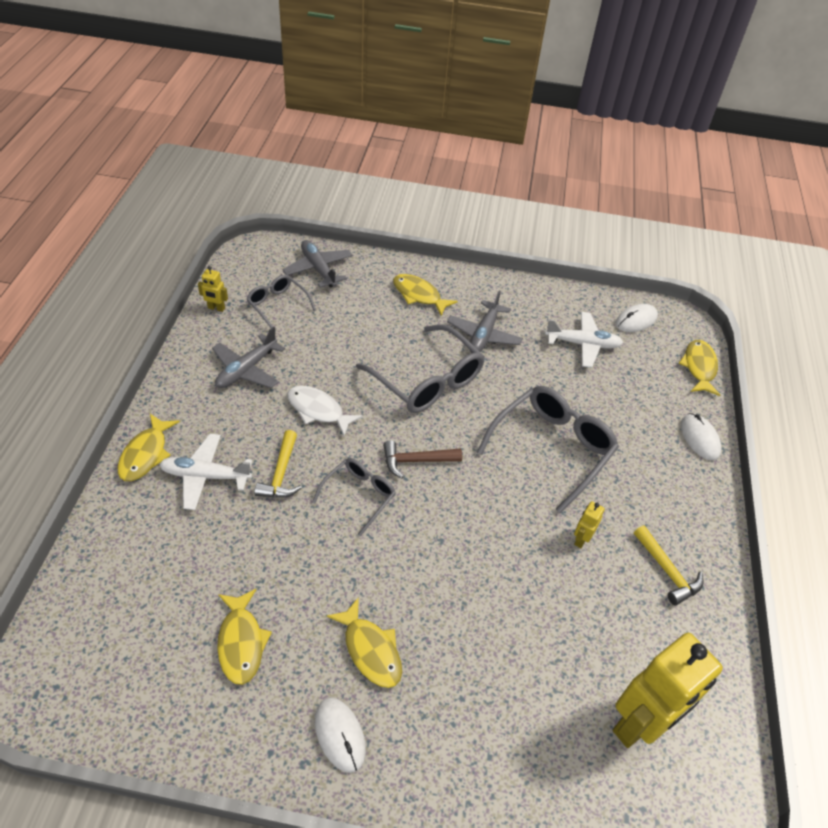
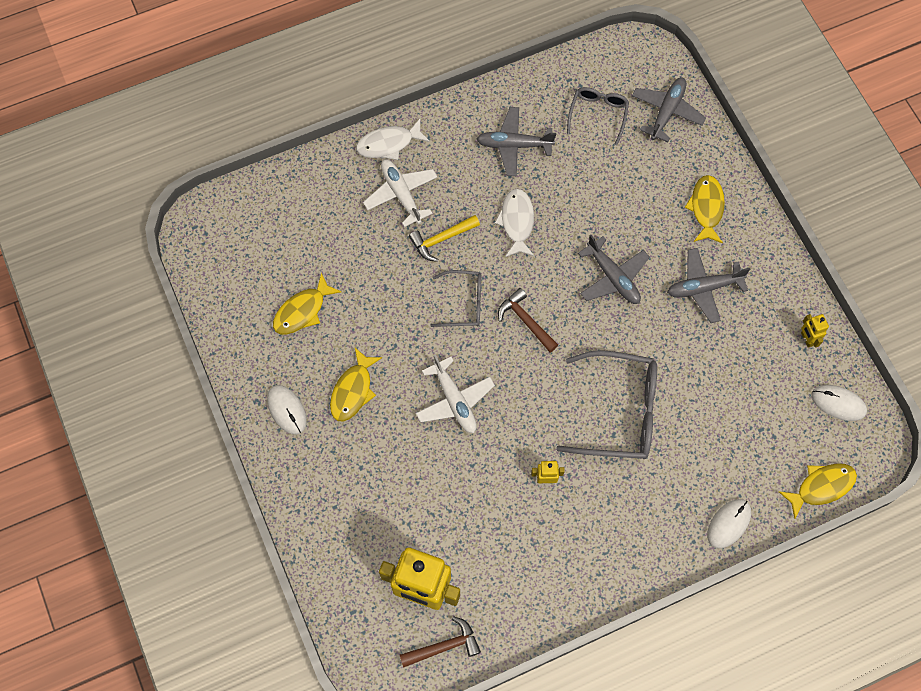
camera: 60 degrees right, 20 degrees up
yellow fish [118,414,180,481] -> white fish [356,119,430,160]
yellow robot [198,266,228,312] -> yellow robot moved to [801,314,829,348]
white mouse [315,698,366,773] -> white mouse turned 60 degrees counterclockwise [267,385,307,435]
grey glasses [356,324,485,413] -> grey plane [578,235,650,304]
white plane [545,312,623,368] -> white plane moved to [416,354,495,433]
yellow hammer [634,526,703,606] -> none
none -> brown hammer [400,616,481,668]

